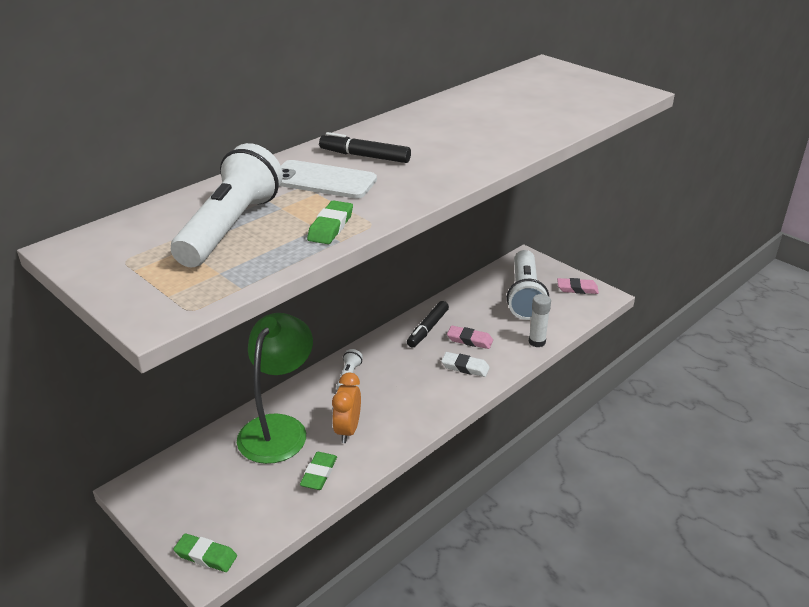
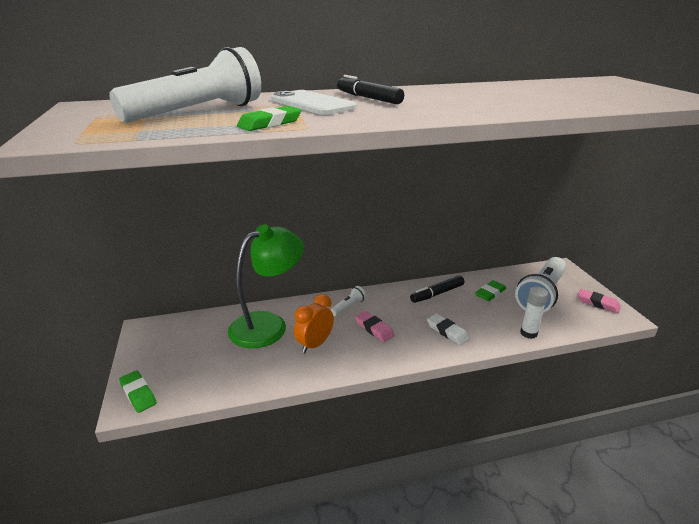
camera: 30 degrees right, 5 degrees down
green eraser [300,452,337,490] -> green eraser moved to [475,280,506,301]
pink eraser [447,326,493,349] -> pink eraser moved to [355,311,394,342]

